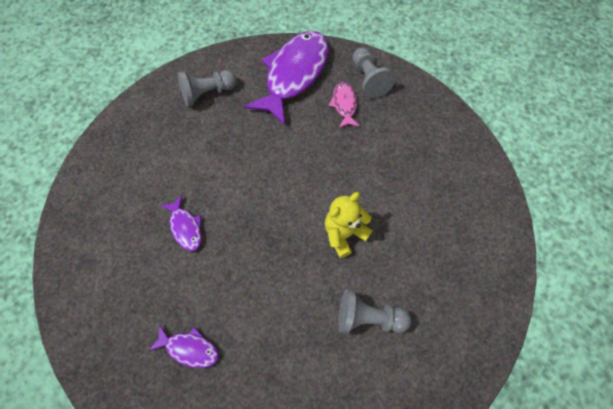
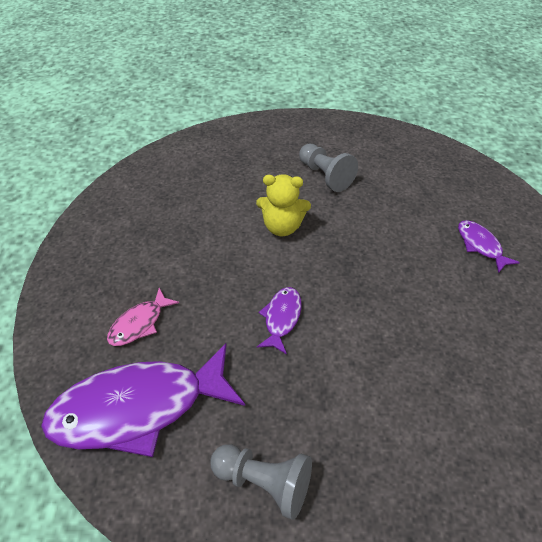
camera: 135 degrees left, 15 degrees down
purple fish [160,195,202,251] -> purple fish moved to [257,287,302,355]
grey pawn [352,48,395,98] -> none

